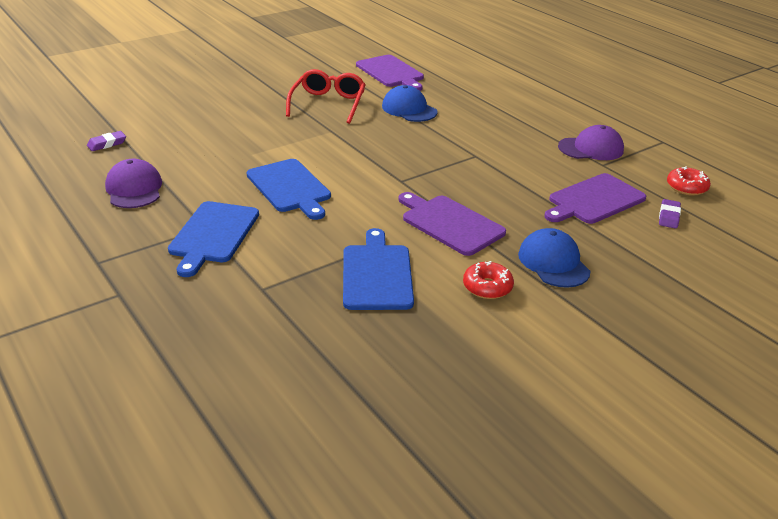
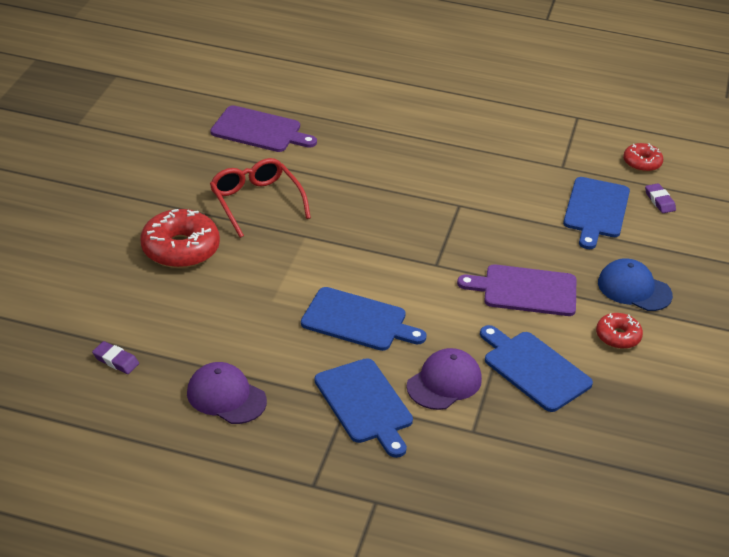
camera: 40 degrees left, 5 degrees up
purple eraser [87,131,126,151] -> purple eraser turned 75 degrees counterclockwise [92,341,139,374]
blue cap [382,85,438,122] -> none
purple cutting board [544,173,646,224] -> blue cutting board [563,177,630,249]
purple cap [558,125,624,160] -> purple cap moved to [406,348,482,410]
none -> red donut [140,209,220,268]

